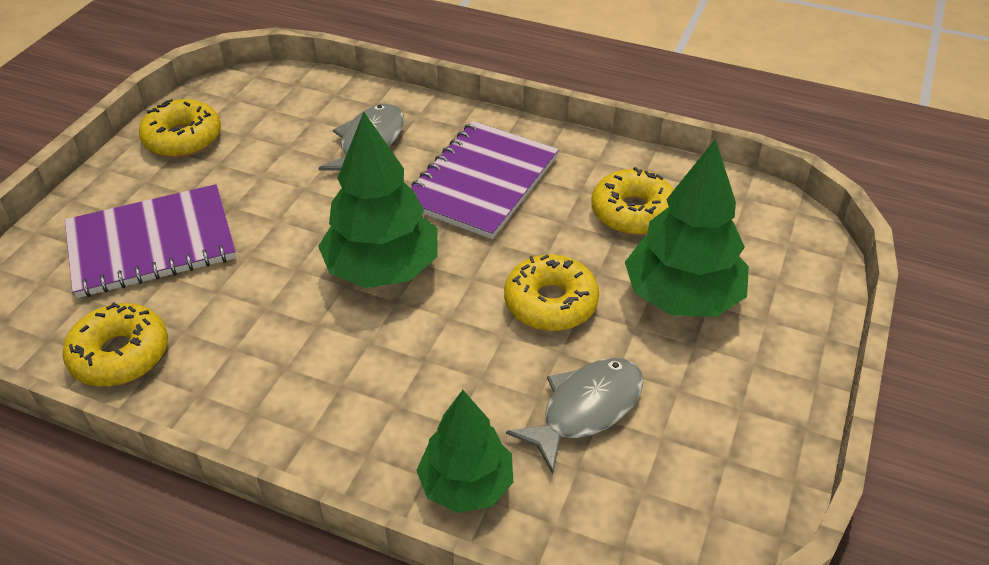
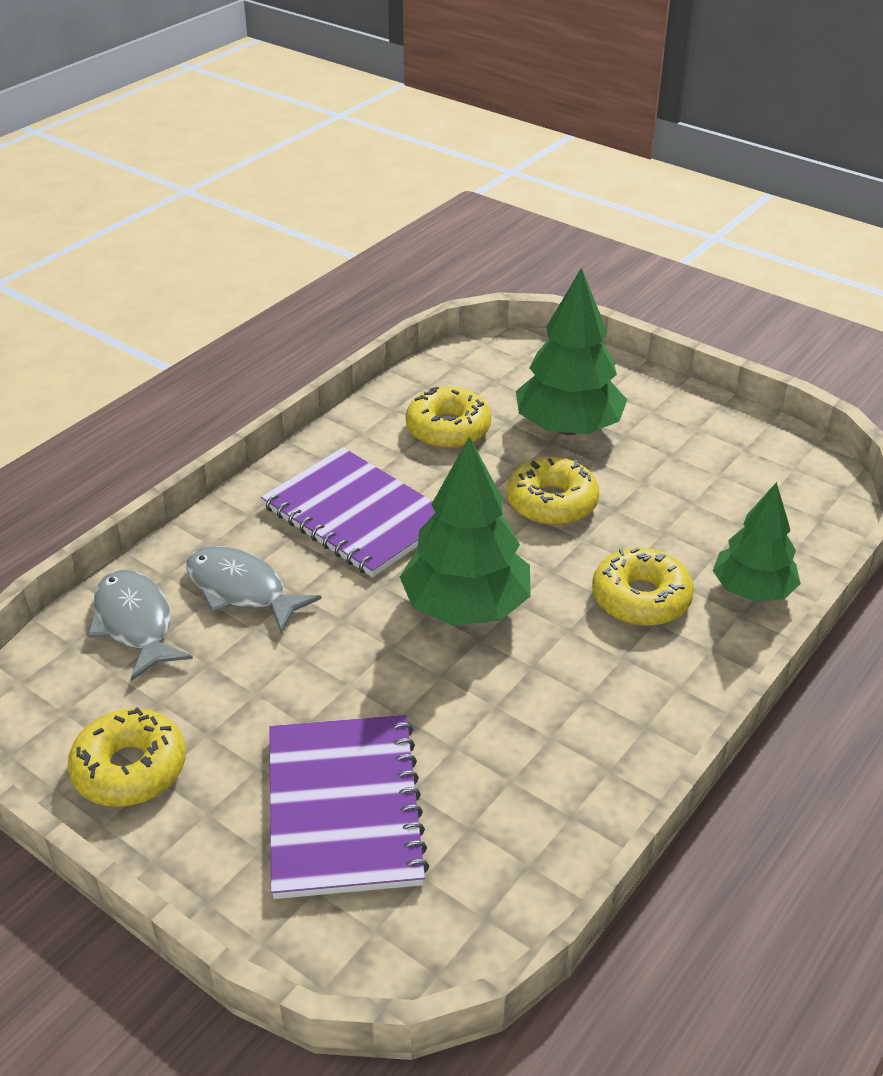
camera: 75 degrees left, 5 degrees down
yellow donut [62,302,168,386] -> yellow donut moved to [592,547,694,626]
grey fish [506,358,644,474] -> grey fish moved to [87,570,193,681]

